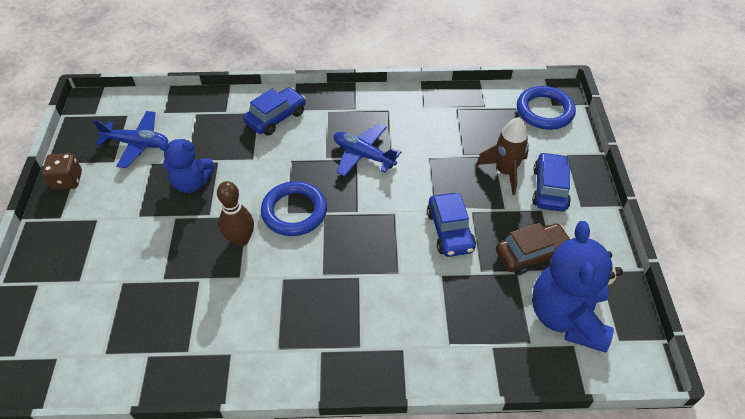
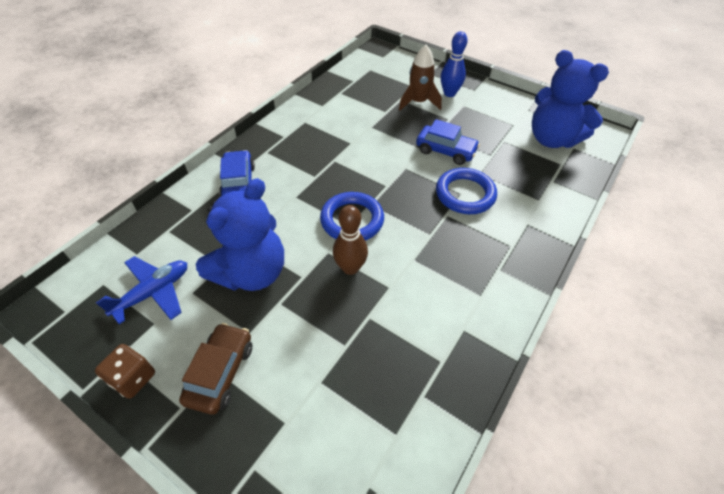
camera: 55 degrees left, 0 degrees up
blue teddy bear [158,139,215,193] -> blue teddy bear [196,178,284,291], size x1.61
blue plane [334,123,401,177] -> none
brown car [496,223,570,275] -> brown car moved to [179,323,252,414]
blue ring [517,86,576,130] -> blue ring moved to [436,168,497,214]
blue car [532,152,571,212] -> blue bowling pin [441,31,468,97]

